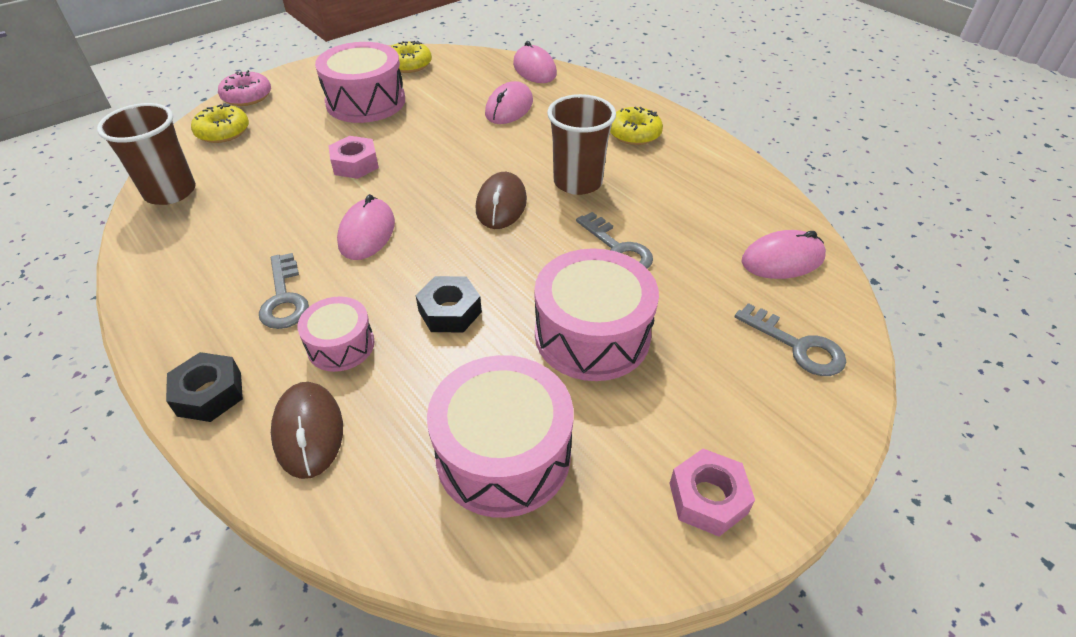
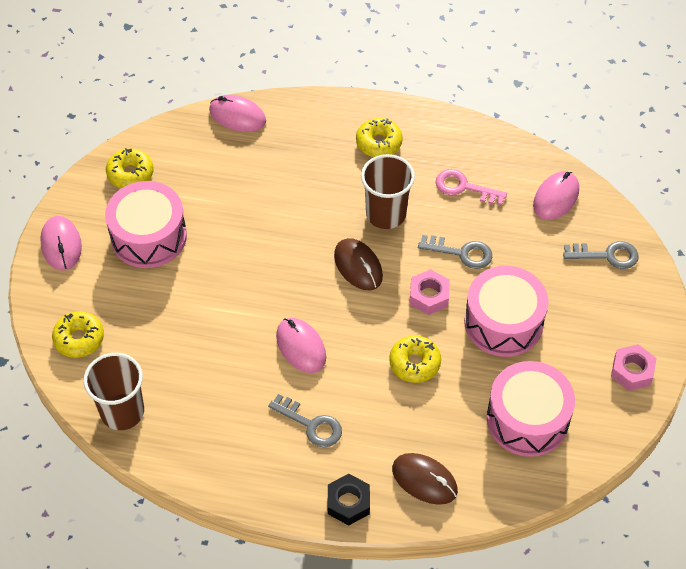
camera: 40 degrees left, 10 degrees up
pink donut [218,70,271,106] -> none
pink drum [298,296,375,372] -> none
pink nut [328,136,379,179] -> pink nut moved to [410,269,450,315]
black nut [416,276,482,333] -> yellow donut [389,335,441,383]
pink mouse [485,81,533,124] -> pink mouse moved to [40,216,82,270]
none -> pink key [436,169,507,205]

